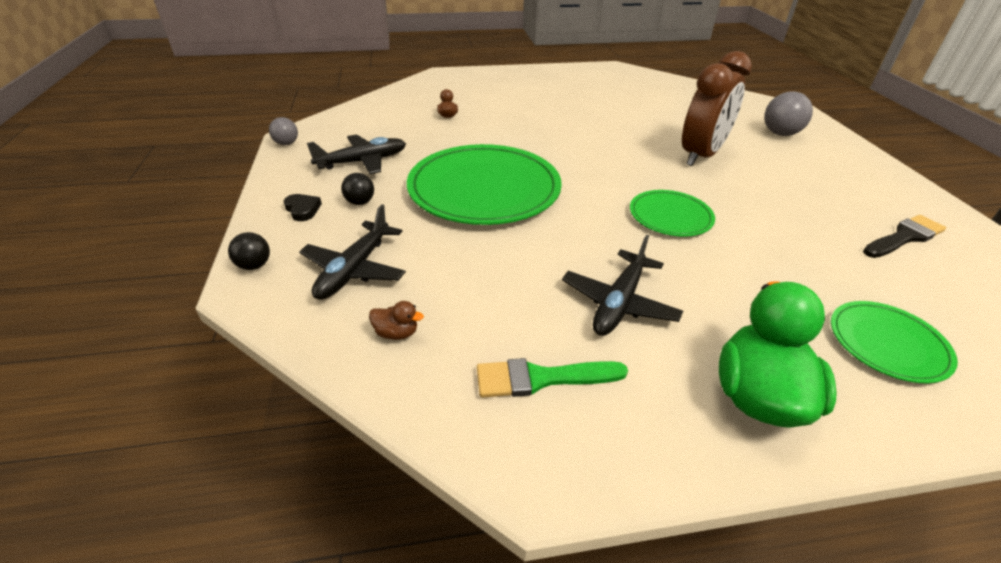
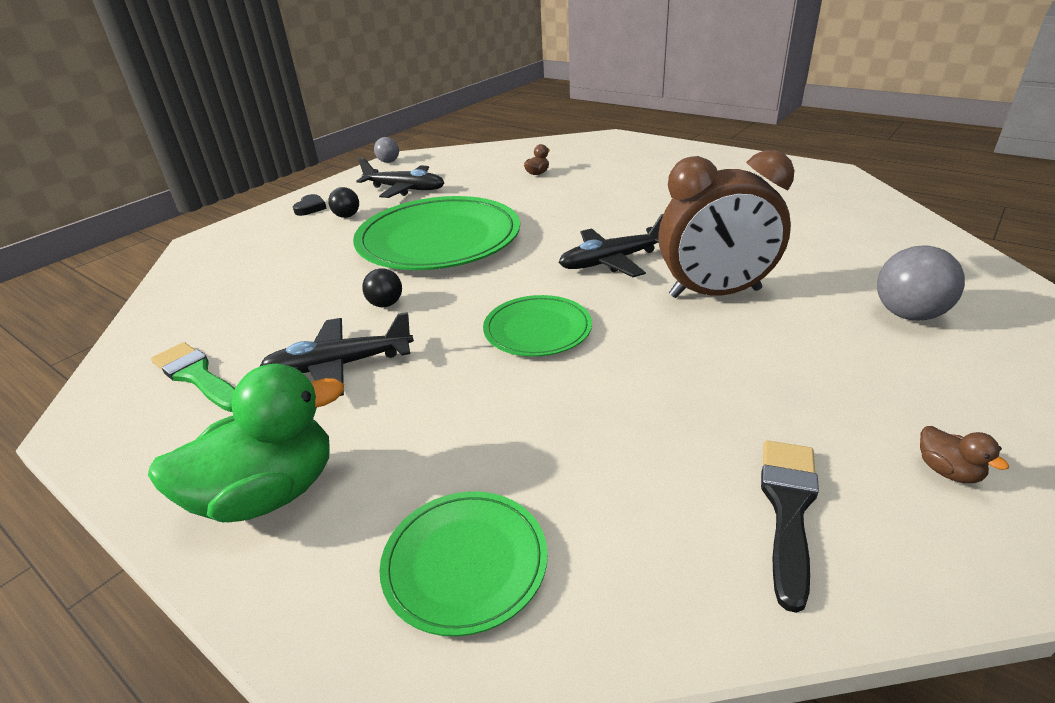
camera: 50 degrees right, 5 degrees down
black ball [228,232,270,270] -> black ball moved to [362,268,402,307]
black plane [299,204,406,300] -> black plane moved to [559,214,664,277]
brown duck [369,301,424,340] -> brown duck moved to [920,426,1009,483]
black brush [863,215,946,258] -> black brush turned 90 degrees counterclockwise [761,440,819,613]

